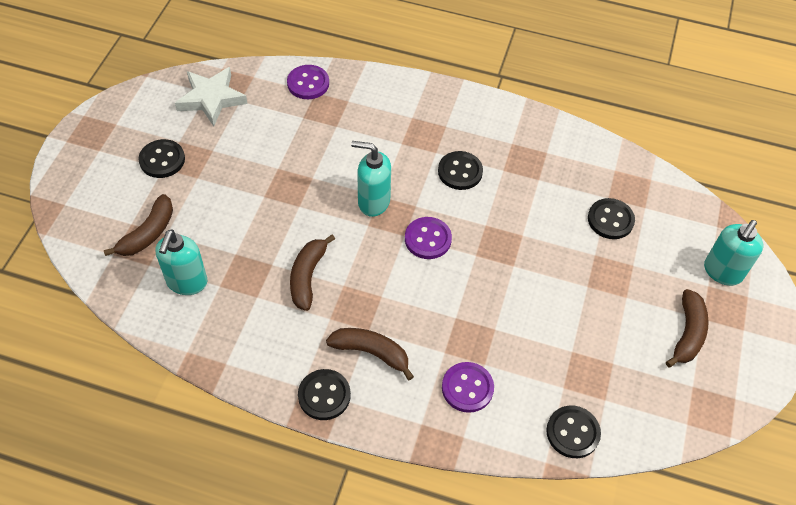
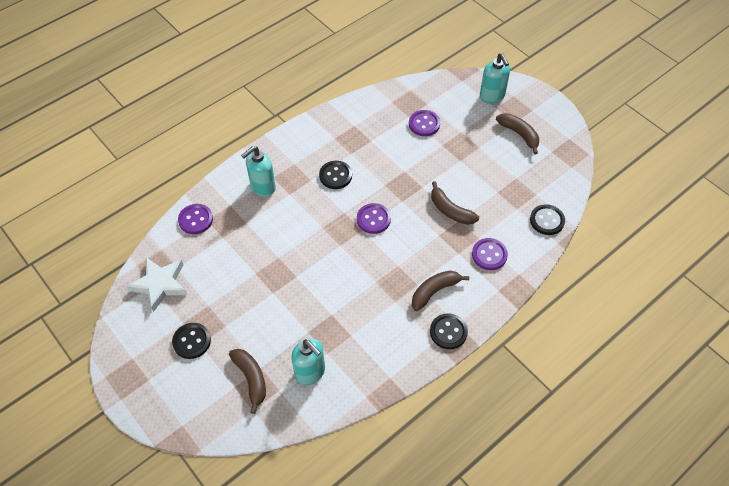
camera: 55 degrees left, 0 degrees up
brown banana [290,235,335,311] -> brown banana moved to [431,181,479,225]
turquoise soap dispenser [351,141,391,217] -> turquoise soap dispenser moved to [241,146,276,197]
black button [588,198,635,239] -> purple button [409,110,440,136]

